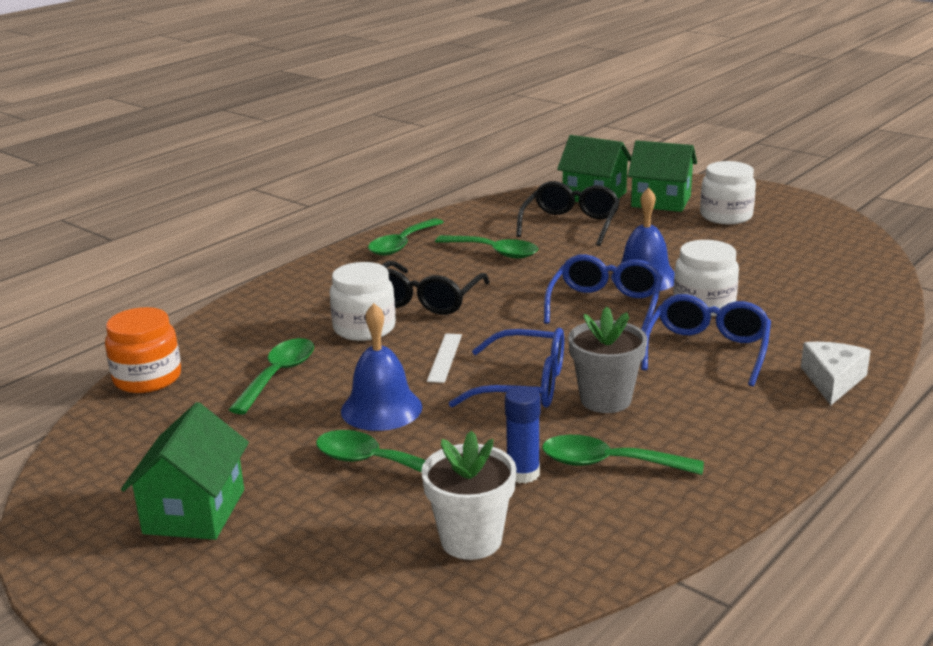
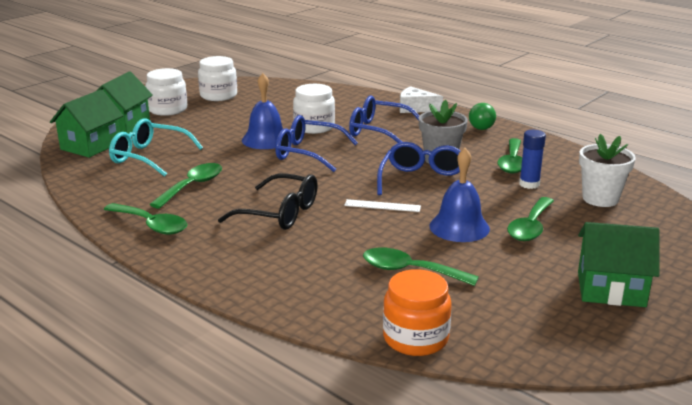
camera: 90 degrees left, 0 degrees up
white jar [329,262,396,341] -> white jar moved to [198,56,237,101]
black glasses [516,181,620,246] -> turquoise glasses [109,118,203,177]
none -> green light bulb [469,103,496,130]

